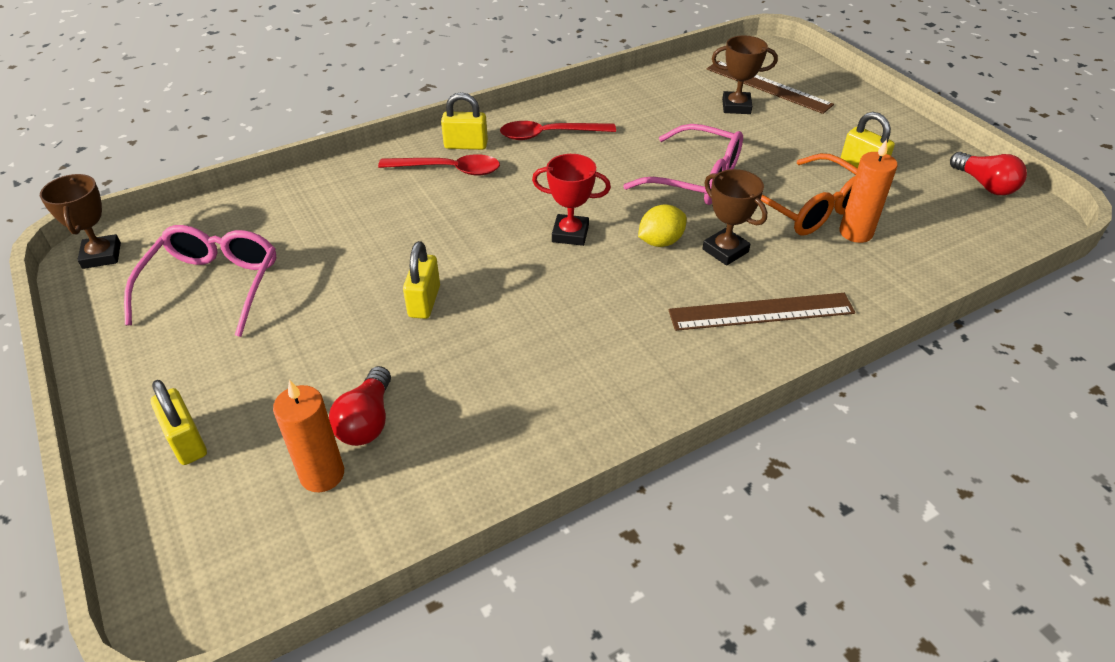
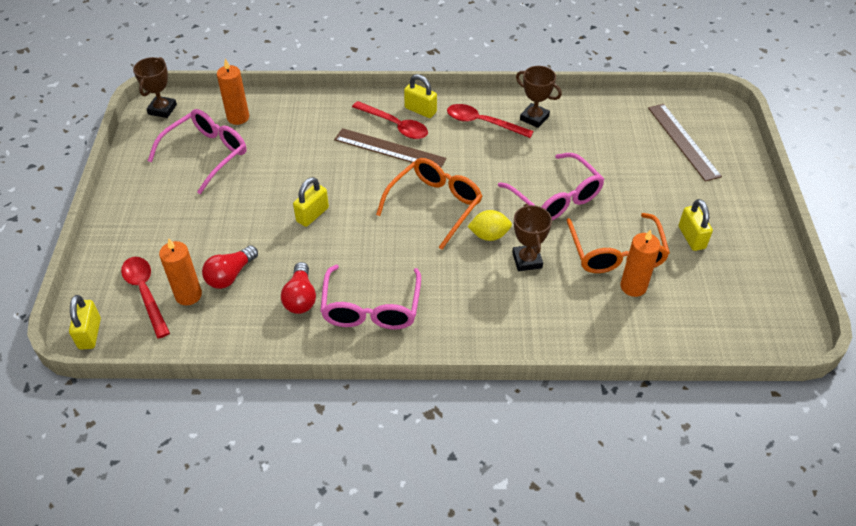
camera: 30 degrees right, 5 degrees up
yellow padlock [151,380,207,465] -> yellow padlock moved to [69,295,101,350]
red trophy [532,154,611,246] -> orange glasses [376,158,482,250]
brown ruler [668,293,855,331] -> brown ruler moved to [334,128,447,167]
brown trophy [712,36,778,114] -> brown trophy moved to [516,66,562,128]
red light bulb [950,152,1027,195] -> red light bulb moved to [281,262,316,314]
none -> red spoon [121,257,170,339]
none -> orange candle [217,59,249,125]
none -> pink glasses [320,265,421,330]

